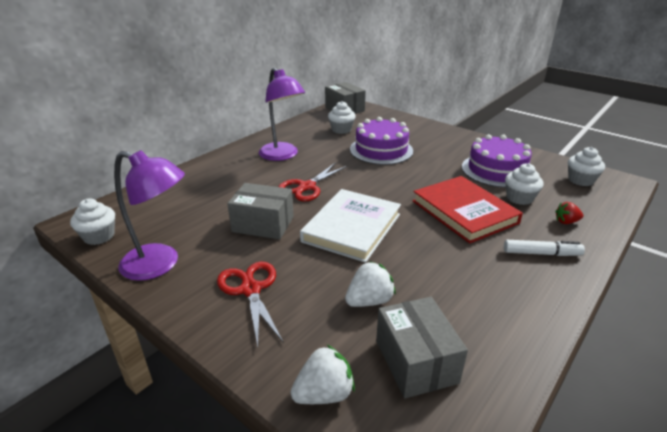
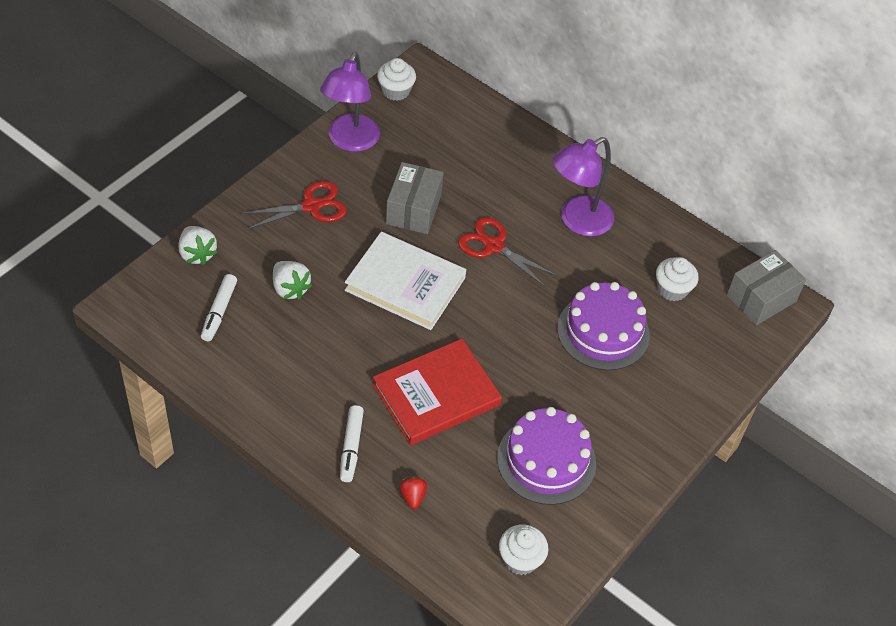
camera: 85 degrees right, 20 degrees up
grey box [376,297,468,399] -> white marker [201,274,237,341]
white cupcake [505,163,543,205] -> none

